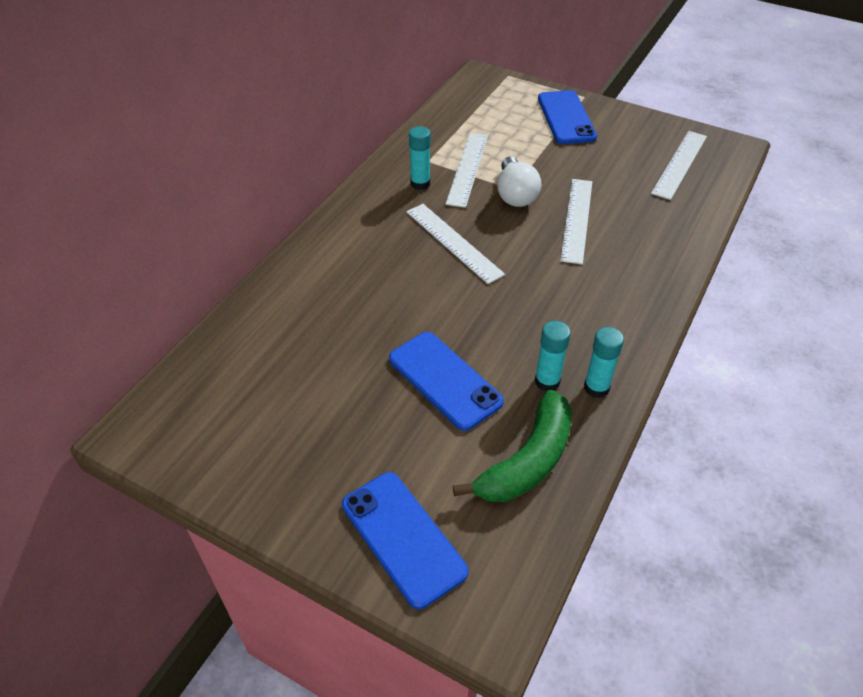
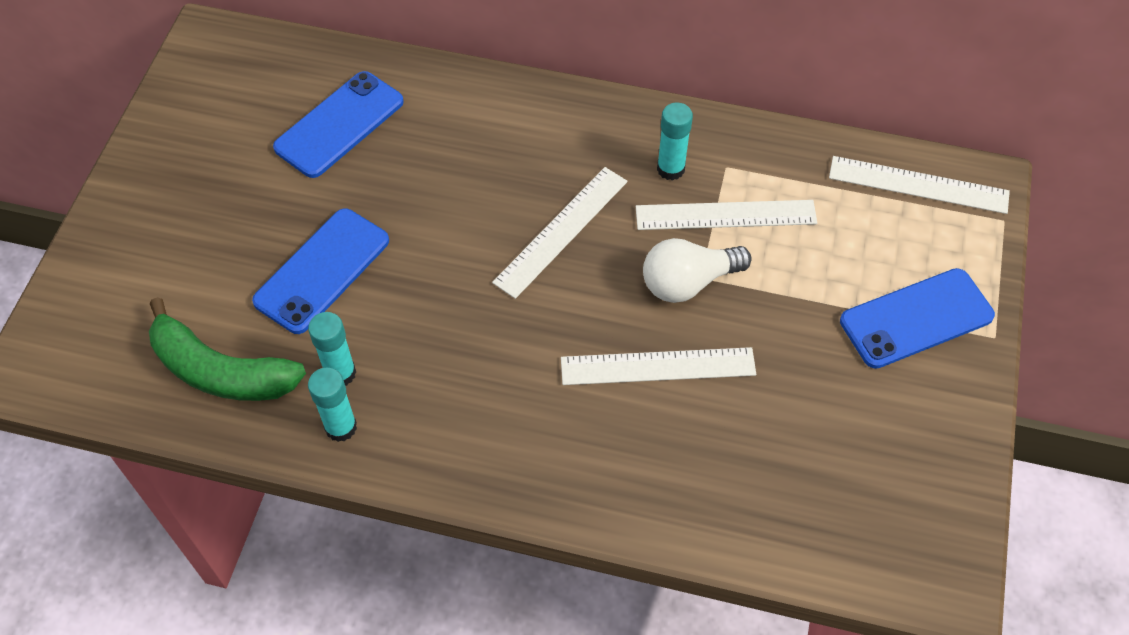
camera: 75 degrees right, 10 degrees up
blue phone [342,472,469,609] -> blue phone moved to [273,71,404,178]
white ruler [651,131,707,200] -> white ruler moved to [829,156,1010,214]

